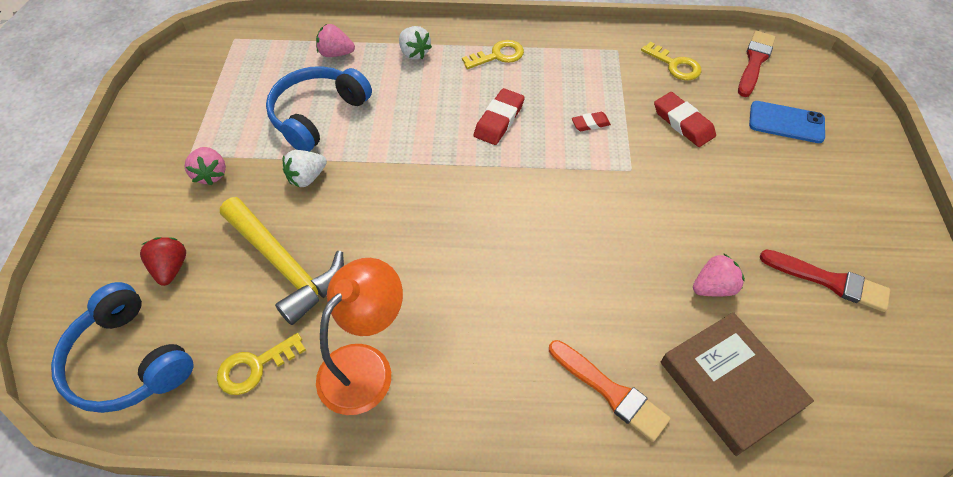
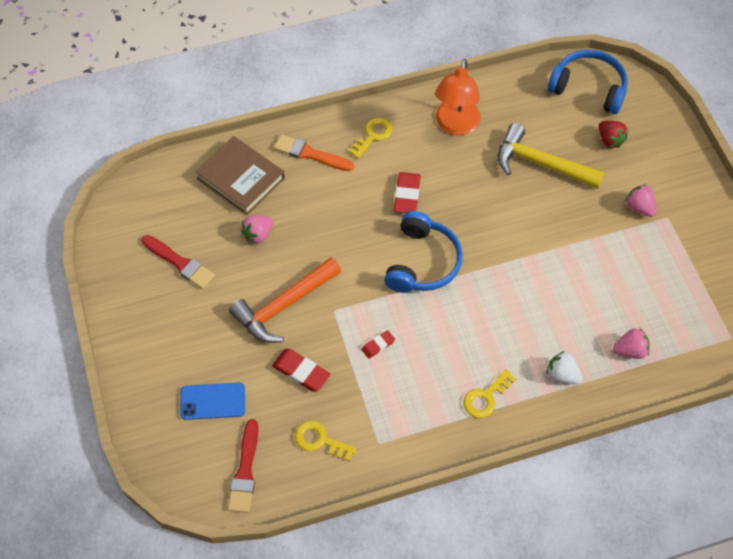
camera: 160 degrees right, 5 degrees up
yellow key [217,333,306,395] -> yellow key moved to [349,118,393,159]
blue headphones [266,66,372,152] -> blue headphones moved to [384,211,463,293]
white strawberry [283,150,327,187] -> none
red eraser [474,88,525,145] -> red eraser moved to [394,172,421,213]
red brush [759,249,890,312] -> red brush turned 150 degrees counterclockwise [142,235,215,289]
none -> orange hammer [229,257,341,343]

